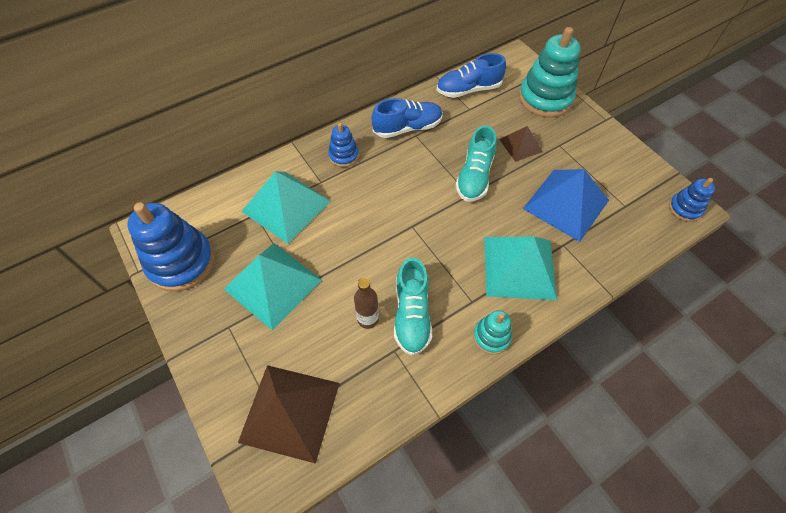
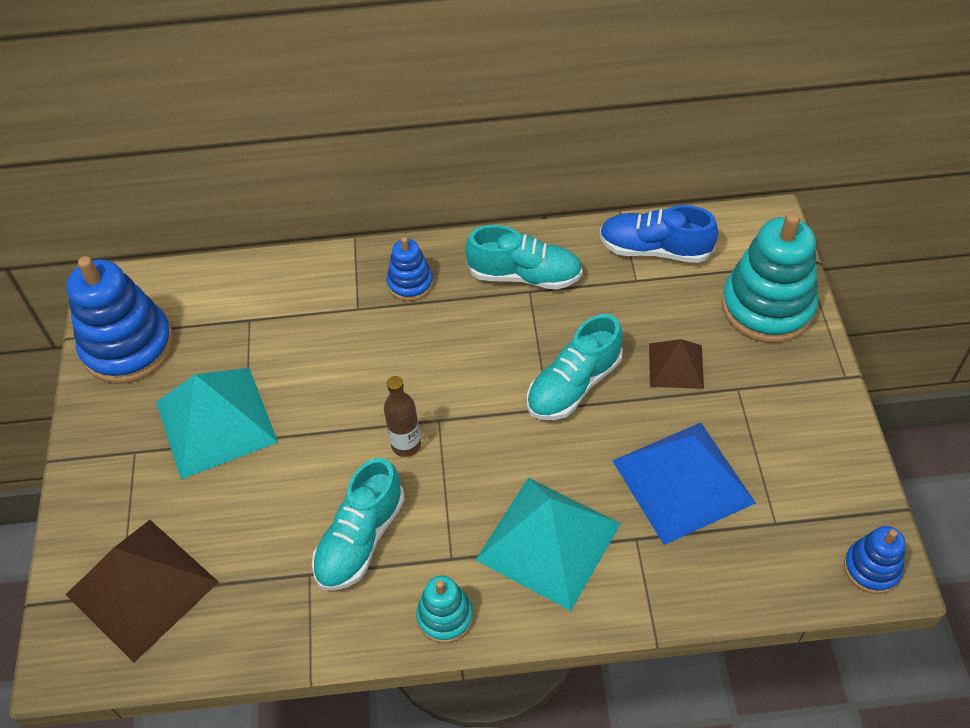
camera: 30 degrees right, 5 degrees down
turquoise pyramid [241,171,331,244] -> none
brown bottle [354,278,379,329] -> brown bottle moved to [384,376,421,457]
blue shoe [371,98,443,138] -> turquoise shoe [465,225,583,290]

